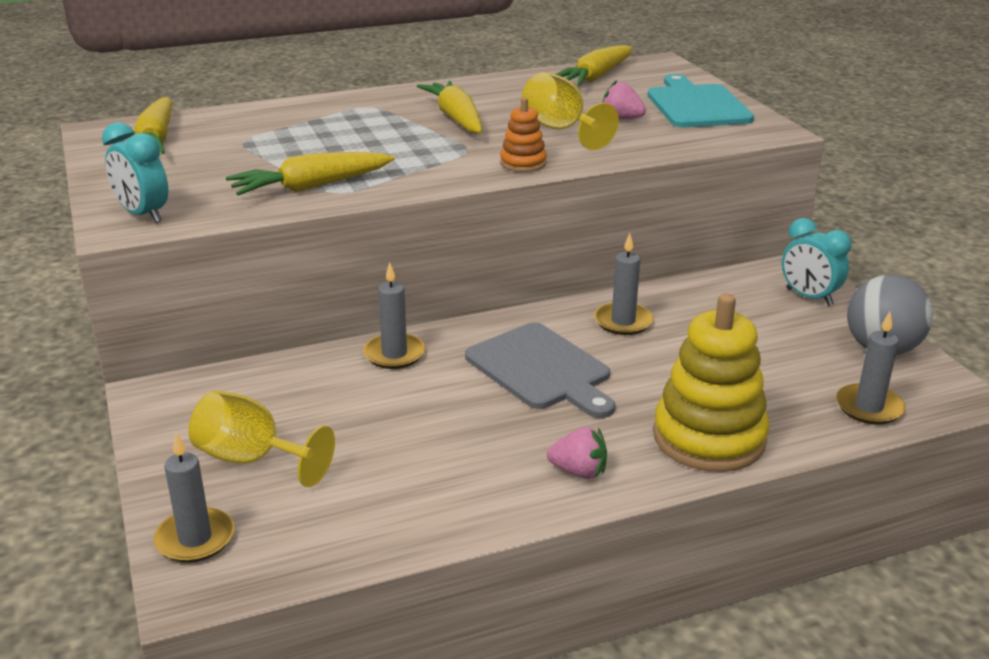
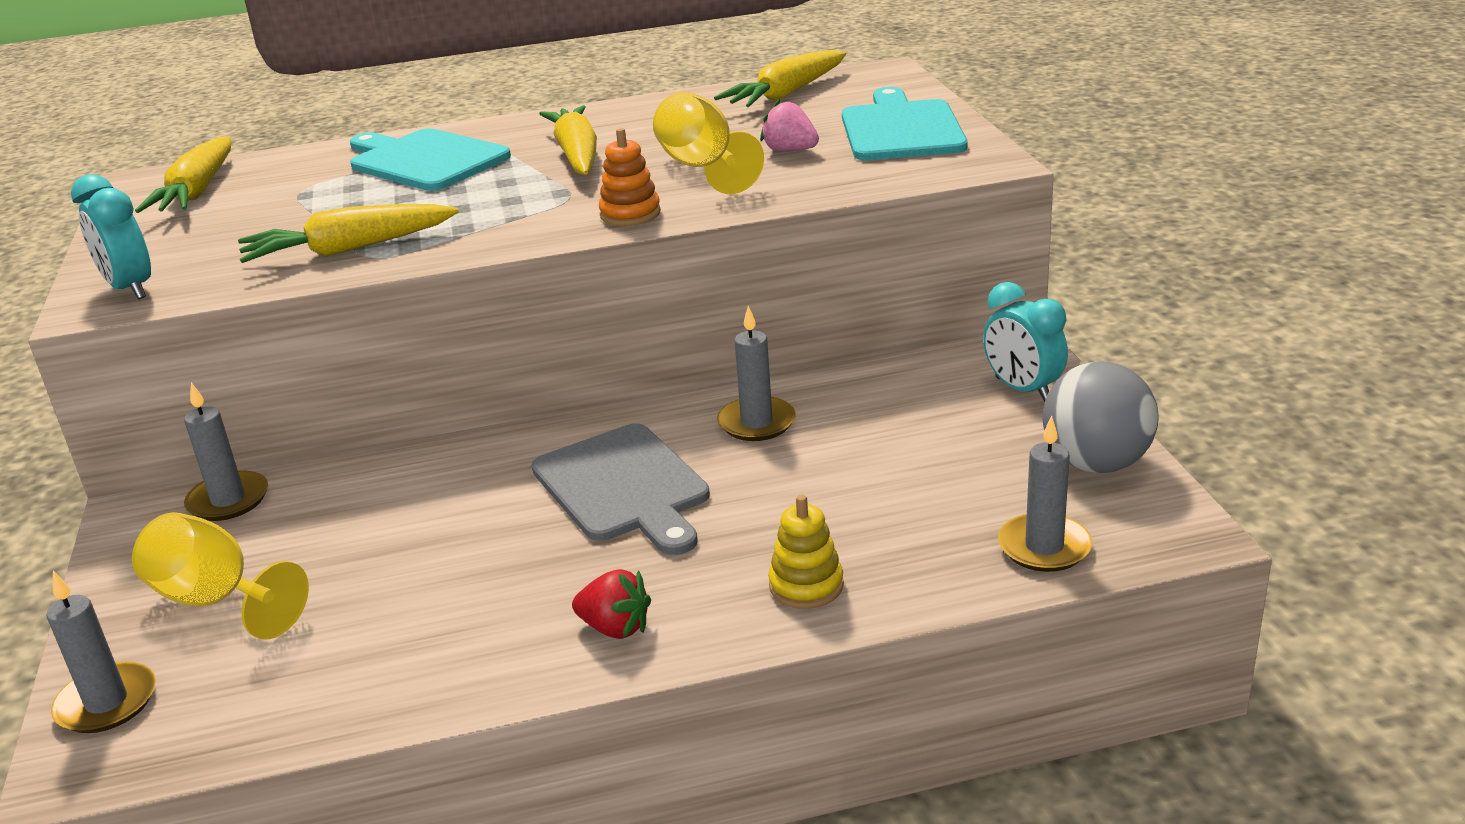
camera: 10 degrees right, 0 degrees up
grey candle [363,262,425,369] -> grey candle moved to [184,382,268,521]
pink strawberry [547,427,607,479] -> red strawberry [572,569,651,639]
yellow stacking toy [653,293,769,472] -> yellow stacking toy [768,495,844,609], size x0.49
none -> turquoise cutting board [350,128,511,191]

